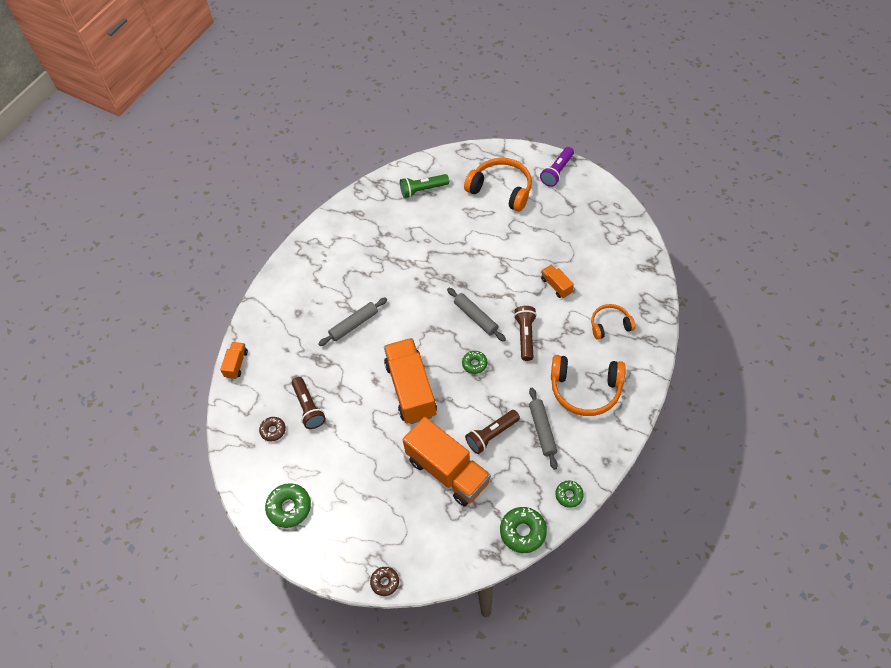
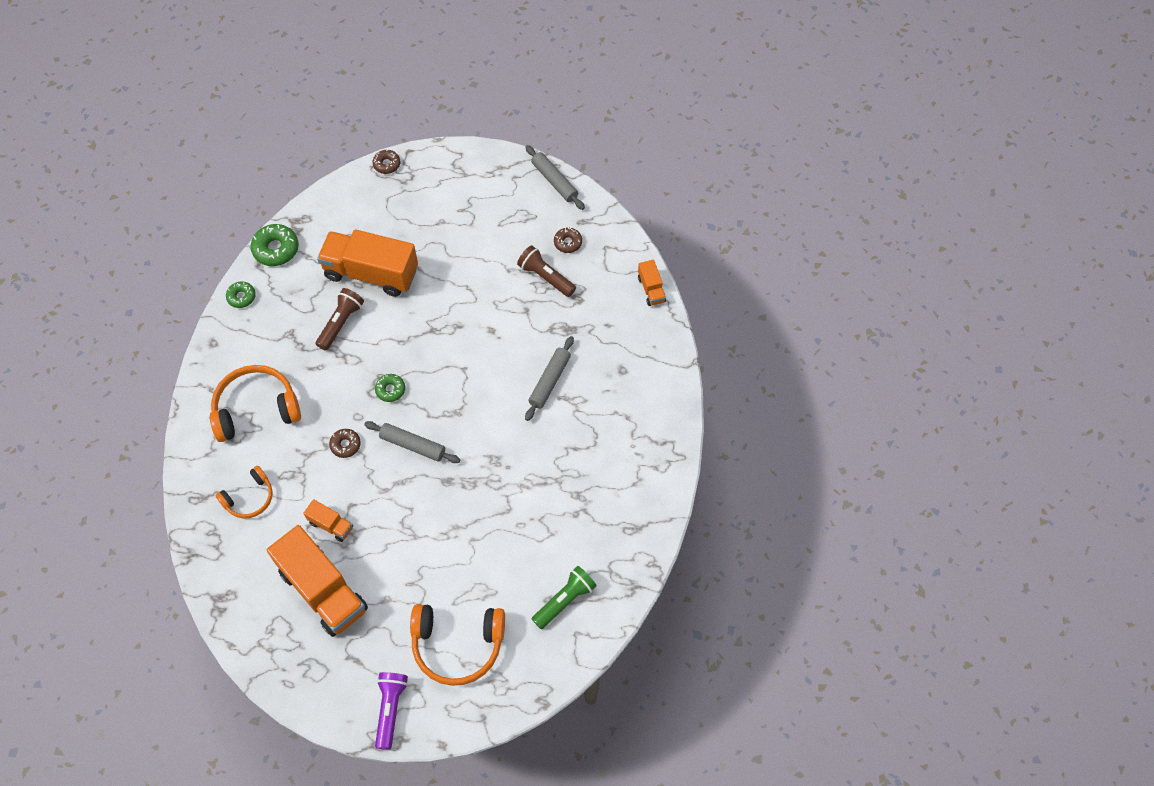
camera: 150 degrees right, 5 degrees up
green donut [265,483,311,528] -> none
orange truck [384,338,437,424] -> orange truck moved to [267,525,368,637]
brown flashlight [514,306,537,361] -> brown donut [329,429,361,458]
grey rolling pin [529,388,558,470] -> grey rolling pin moved to [525,145,585,210]

